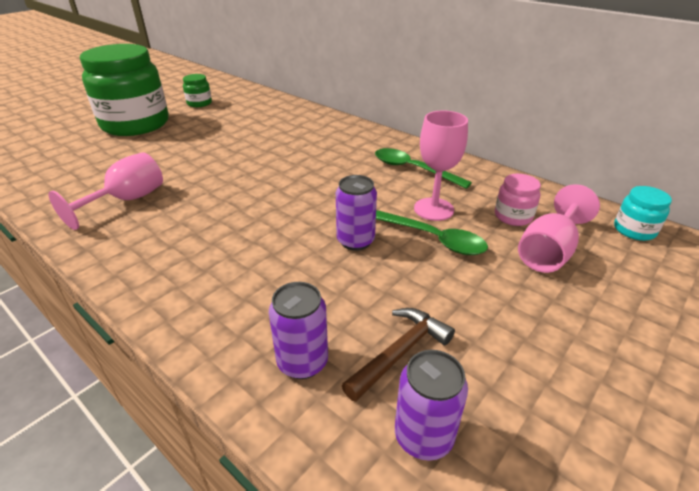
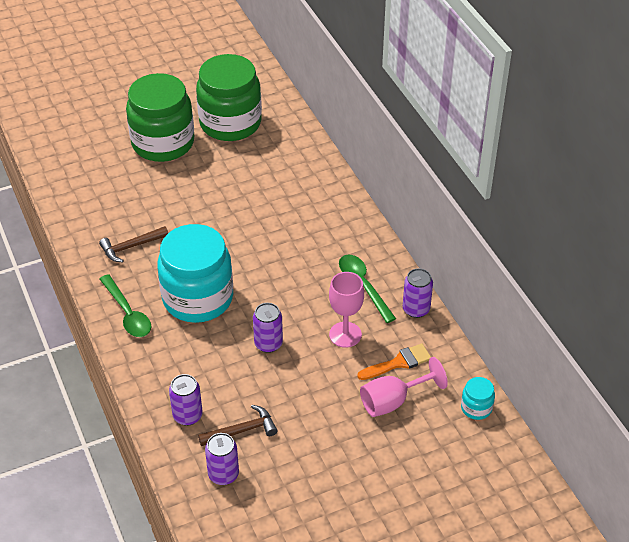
camera: 25 degrees right, 10 degrees up
pink goblet [48,152,163,230] -> brown hammer [99,226,168,262]
green jar [183,74,212,107] -> green jar [196,54,262,141], size x2.42
green spoon [376,210,488,255] -> green spoon moved to [100,274,151,337]
pink jar [495,174,541,226] -> orange brush [357,343,431,380]
none -> turquoise jar [157,224,233,323]
none -> purple can [403,268,433,318]

